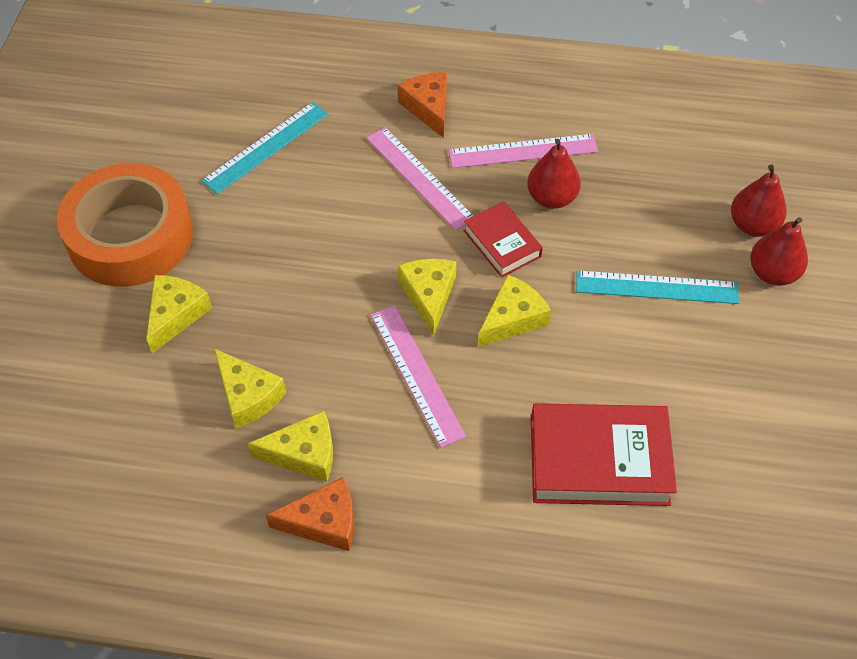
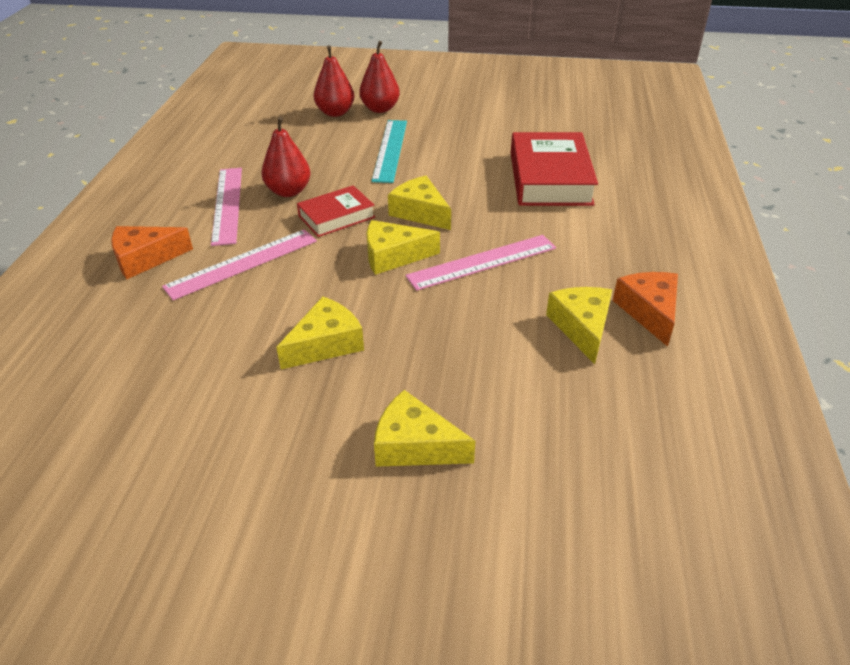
camera: 90 degrees left, 15 degrees down
orange tape [57,163,193,287] -> none
turquoise ruler [201,102,328,194] -> none
yellow cheese [214,349,286,428] -> yellow cheese moved to [276,296,364,369]

